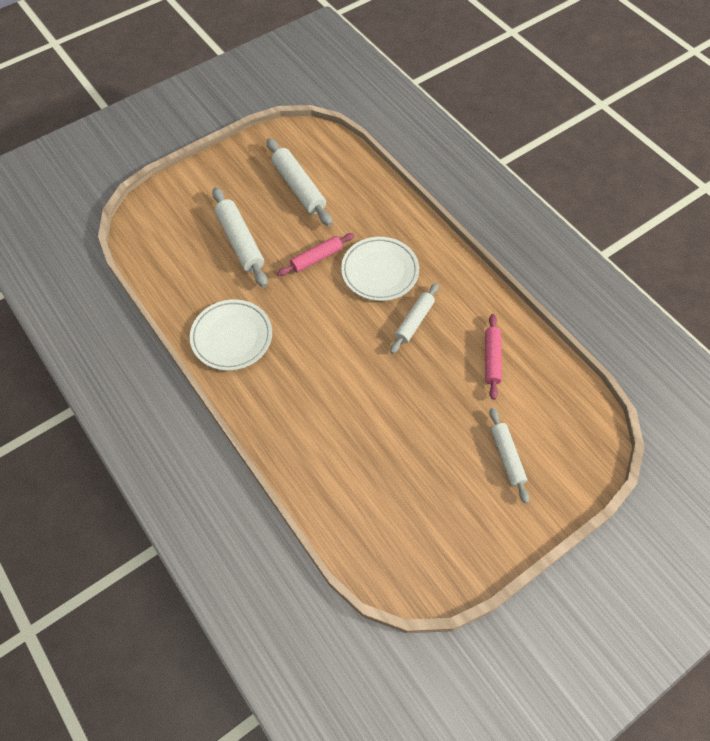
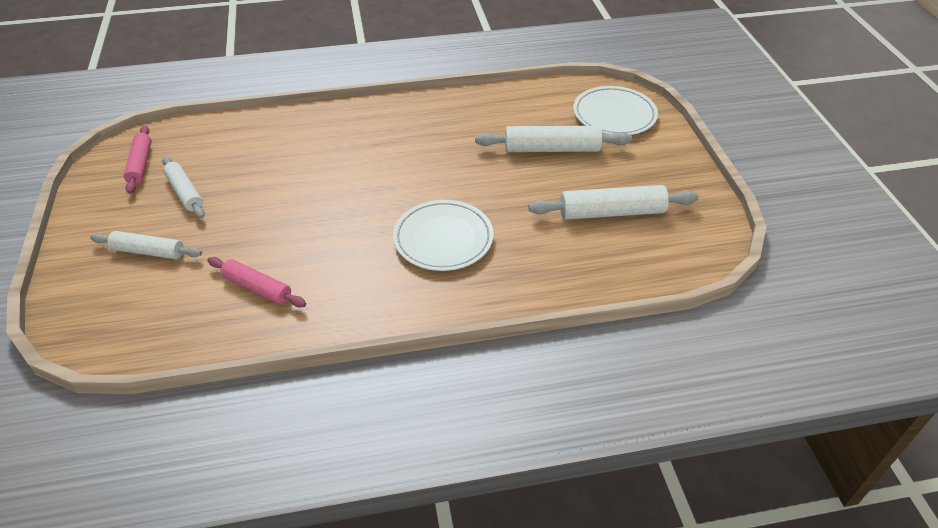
camera: 115 degrees right, 15 degrees down
white plate [190,299,272,371] -> white plate moved to [573,86,658,135]
pink rolling pin [277,233,355,276] -> pink rolling pin moved to [124,126,152,194]
white rolling pin [390,283,439,354] -> white rolling pin moved to [162,156,205,219]

